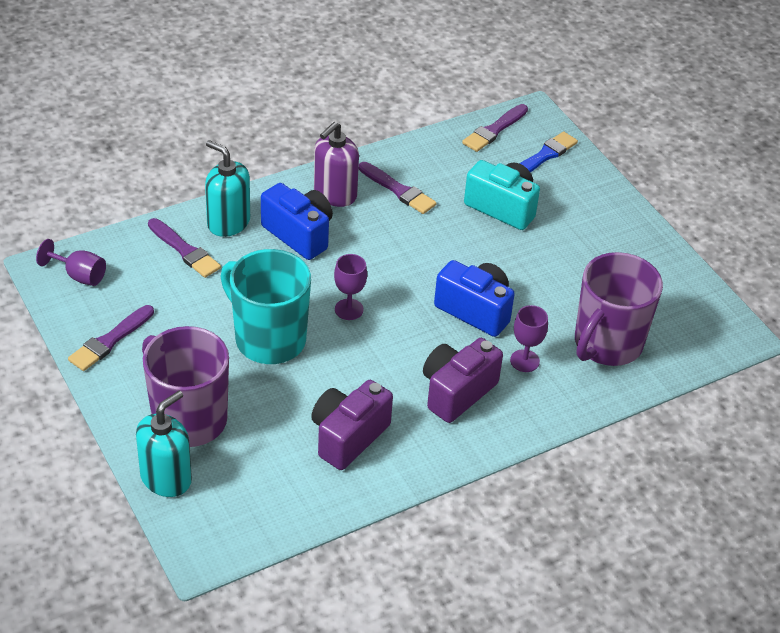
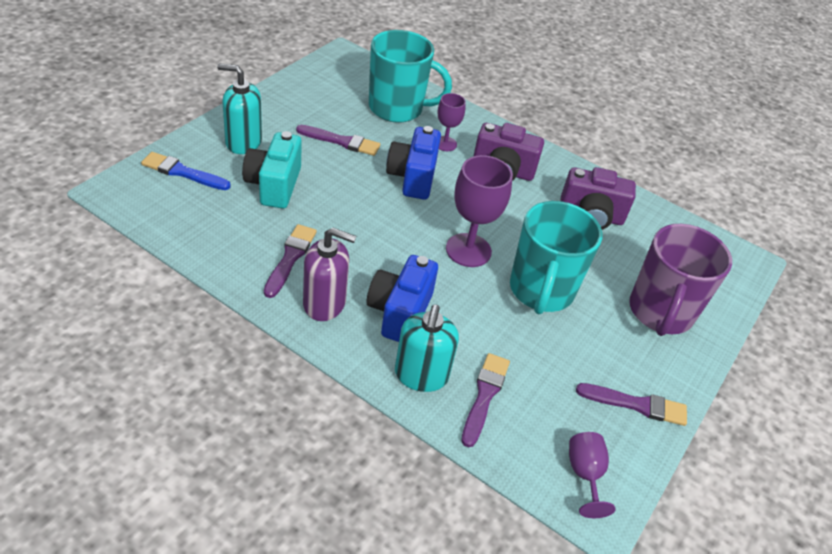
camera: 120 degrees left, 0 degrees up
turquoise soap dispenser [136,391,192,497] -> turquoise soap dispenser moved to [217,63,262,154]
purple goblet [334,254,367,320] -> purple goblet [446,155,513,267], size x1.71
purple brush [462,104,528,152] -> purple brush moved to [296,125,380,156]
purple mug [575,252,663,366] -> turquoise mug [369,30,452,123]

